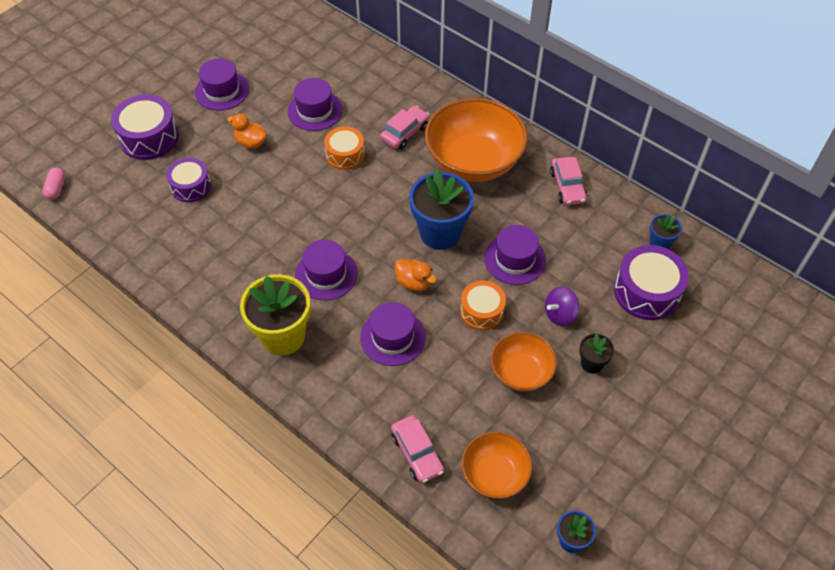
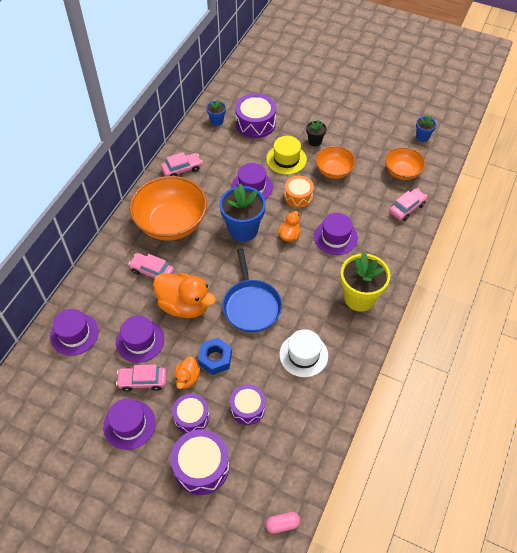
camera: 105 degrees left, 0 degrees up
purple hat [295,240,358,300] -> purple hat moved to [50,309,99,356]
orange drum [324,126,365,170] -> orange duck [153,273,216,318]
purple spinning top [545,287,579,326] -> yellow hat [266,136,307,175]
none -> pink car [116,365,167,392]
none -> purple drum [172,394,209,434]
none -> blue nut [198,338,232,375]
none -> blue pan [222,249,282,332]
none -> white hat [279,329,328,377]

